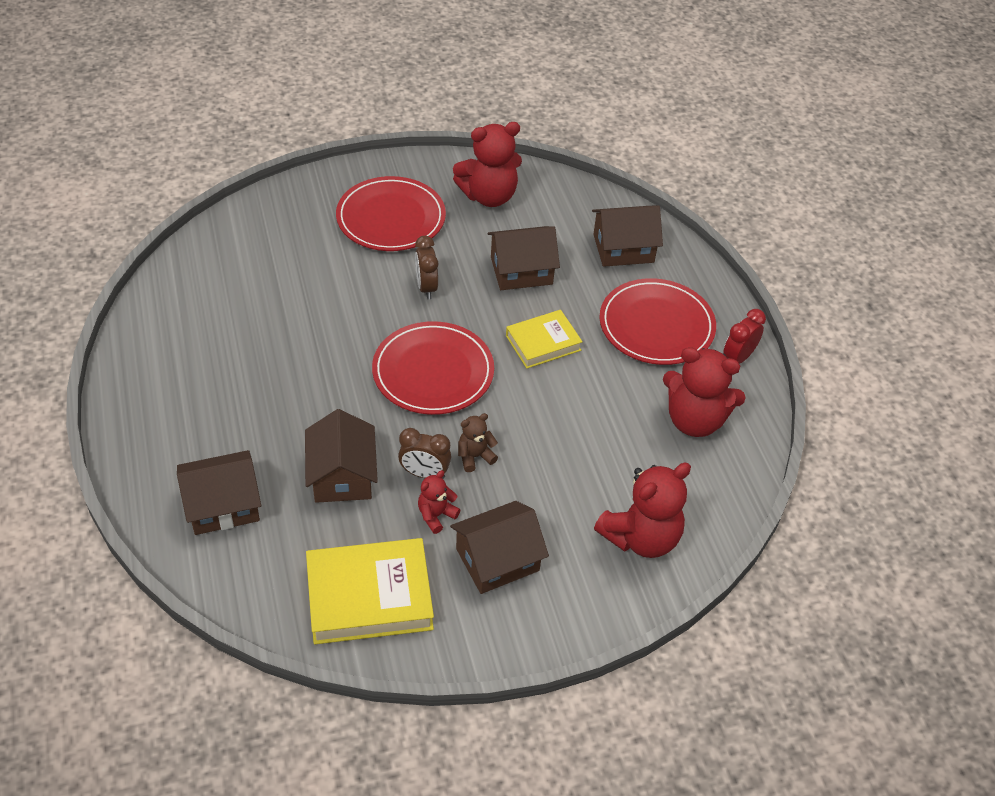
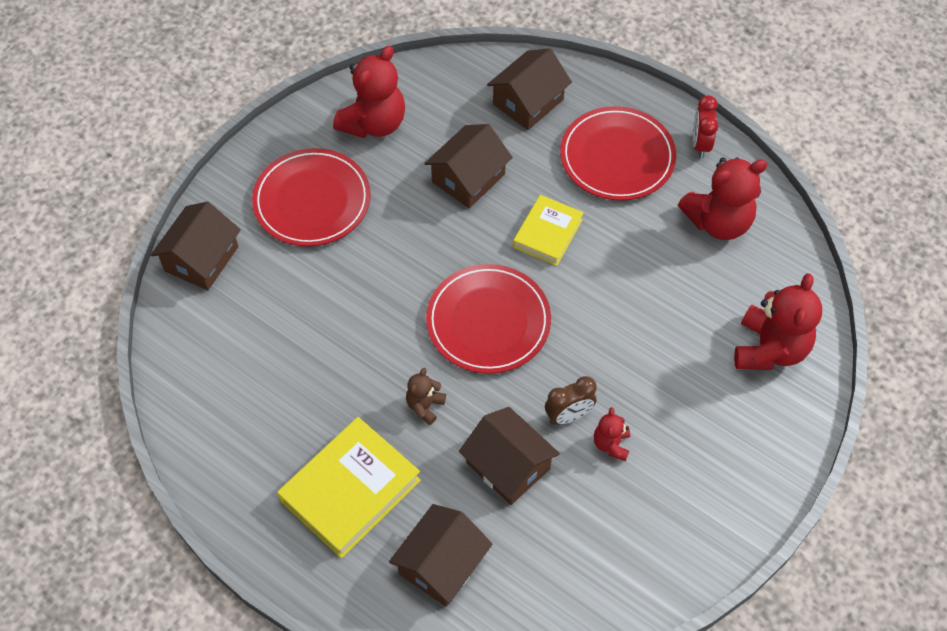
camera: 35 degrees left, 10 degrees up
yellow book [306,538,434,644] -> yellow book moved to [277,417,421,558]
brown clock [415,236,438,299] -> none
brown house [450,501,549,594] -> brown house moved to [151,202,241,290]
brown teddy bear [458,413,498,472] -> brown teddy bear moved to [406,368,446,425]

